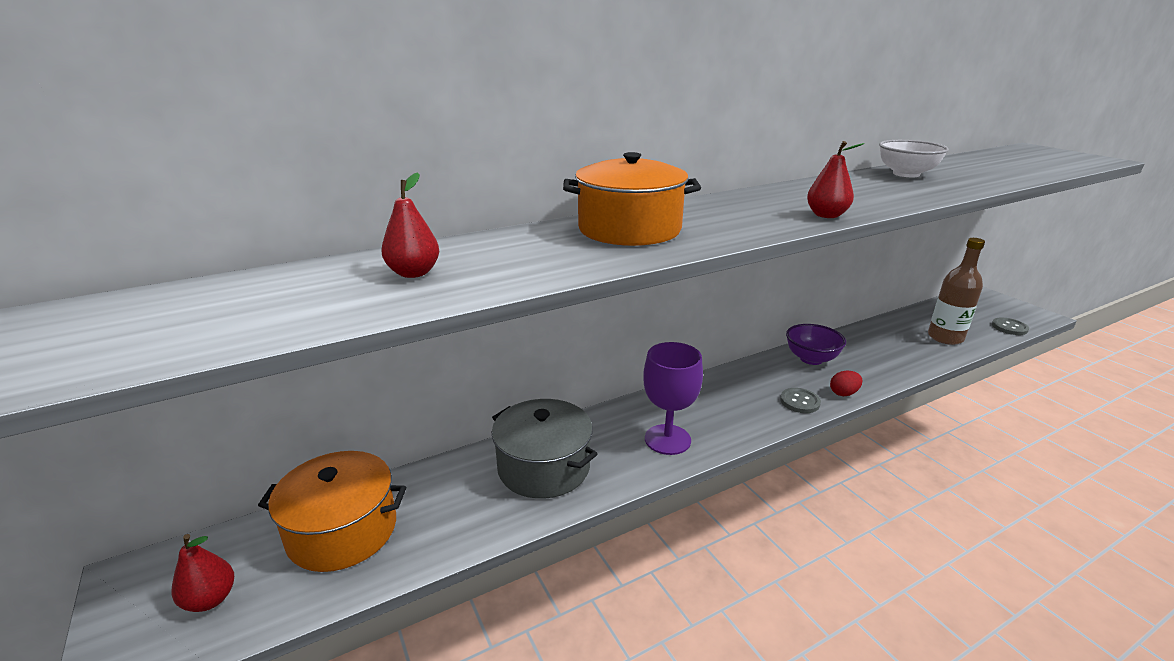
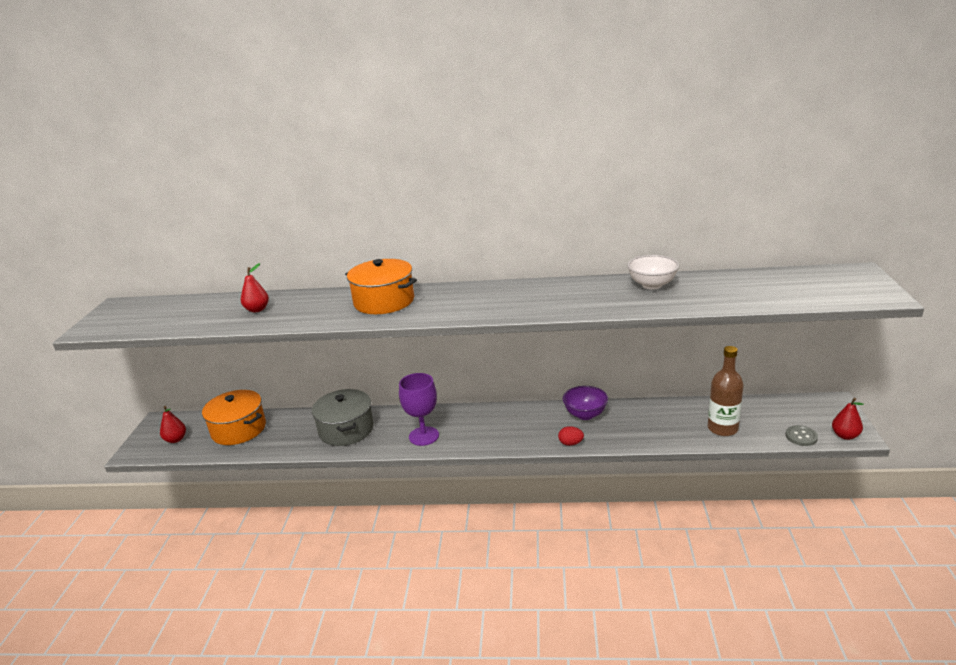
camera: 35 degrees right, 0 degrees up
grey button [780,388,821,413] -> none
red pear [807,141,864,218] -> red pear moved to [832,398,864,440]

